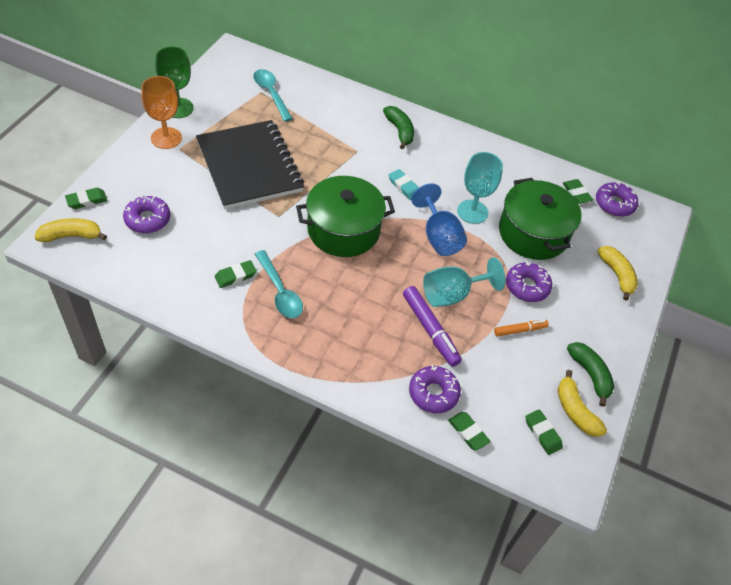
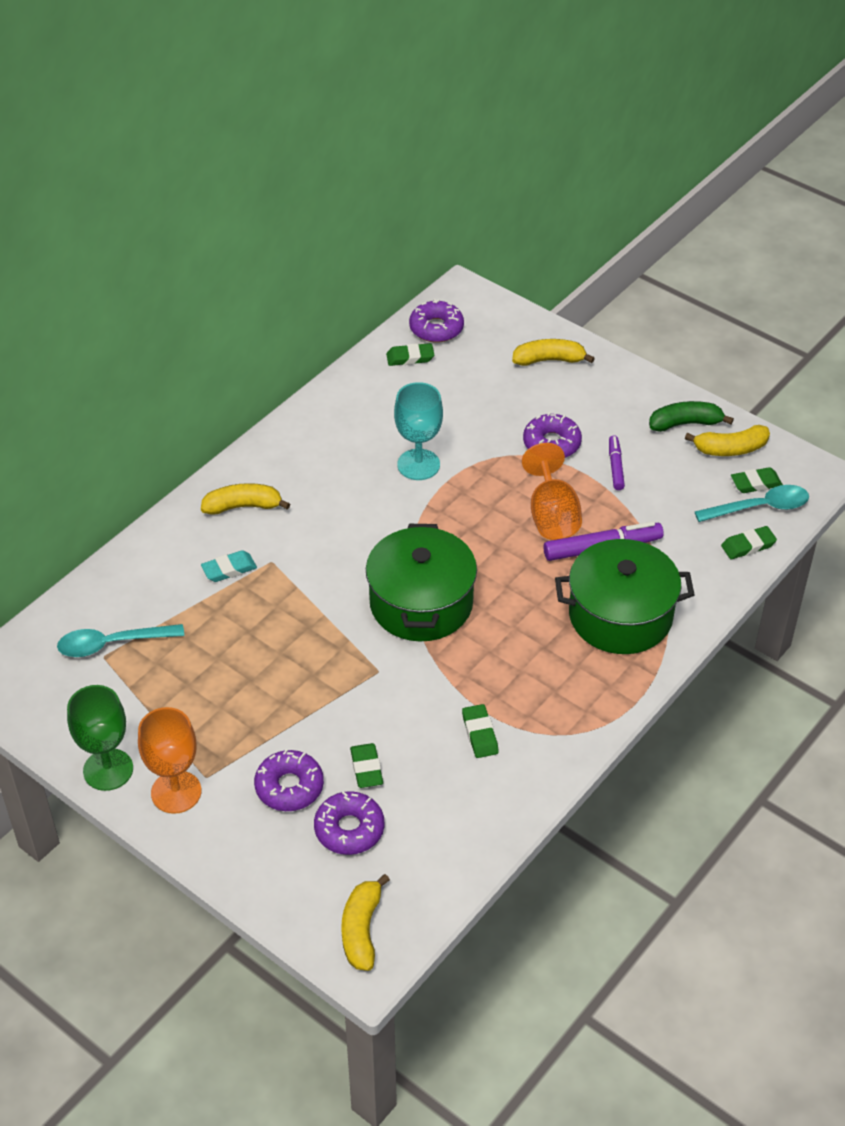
camera: 70 degrees left, 5 degrees down
green eraser [65,188,107,209] -> green eraser moved to [350,743,383,788]
black notebook [196,120,304,209] -> none
turquoise spoon [255,250,303,318] -> turquoise spoon moved to [695,485,809,522]
green banana [383,106,414,149] -> yellow banana [201,483,290,515]
turquoise eraser [389,169,419,200] -> turquoise eraser moved to [201,550,257,582]
purple donut [409,365,461,413] -> purple donut moved to [254,749,324,811]
blue goblet [411,183,467,256] -> none
turquoise goblet [423,257,506,307] -> orange goblet [522,443,582,540]
orange marker [494,320,549,336] -> purple marker [609,435,625,490]
green pot [499,178,582,260] -> green pot moved to [555,539,695,654]

